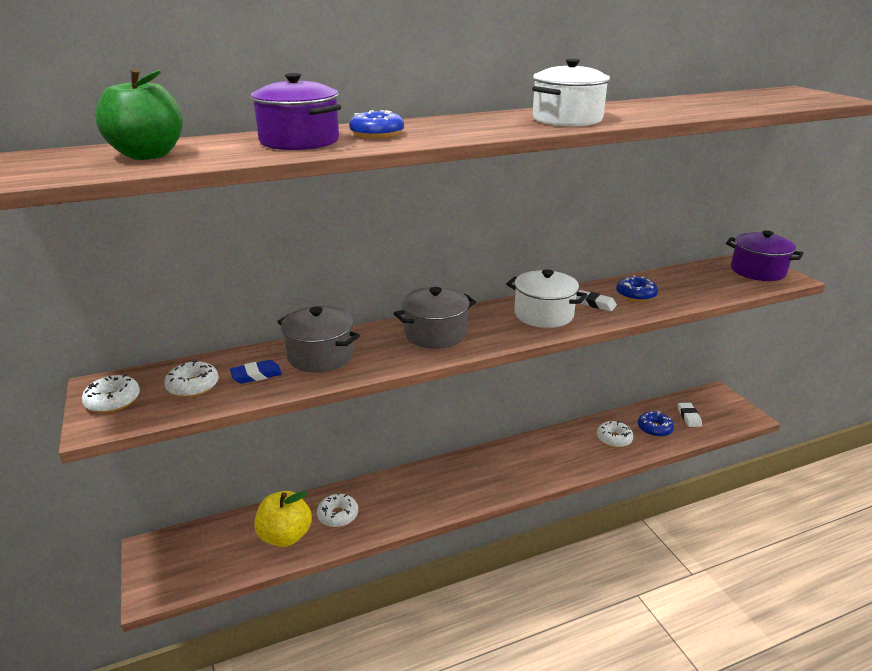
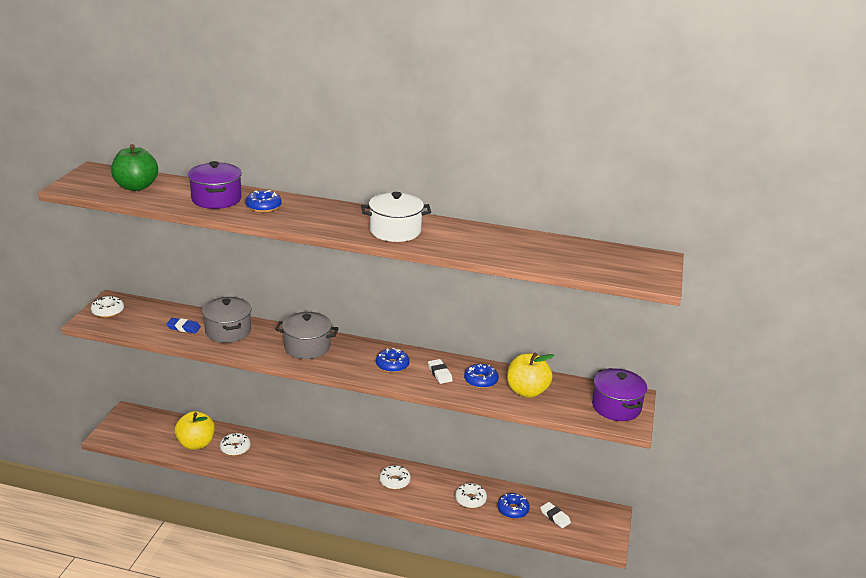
camera: 35 degrees right, 0 degrees up
white donut [165,360,219,397] -> white donut moved to [379,465,411,490]
white pot [506,269,587,328] -> blue donut [376,348,410,373]
white eraser [678,403,702,427] -> white eraser turned 75 degrees counterclockwise [540,502,571,528]
none -> yellow apple [507,352,554,398]

